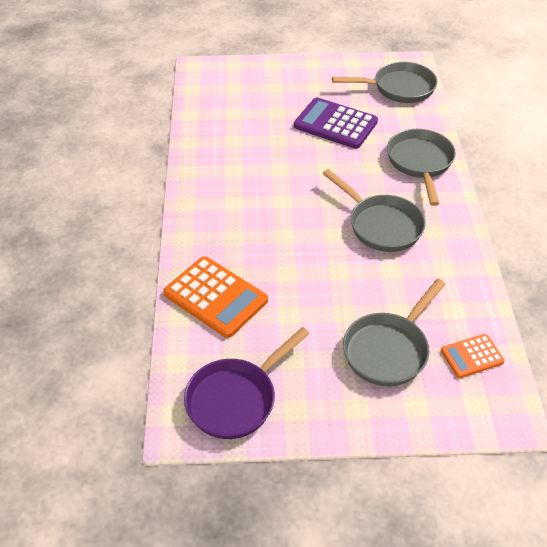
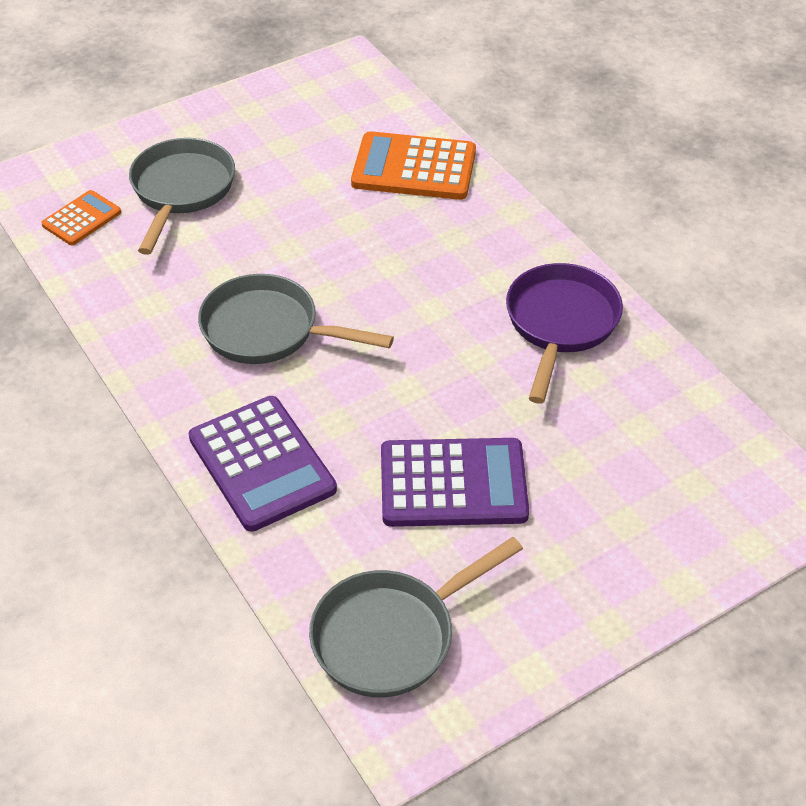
camera: 150 degrees right, 0 degrees up
purple pan [184,327,310,439] -> purple pan moved to [506,263,623,404]
grey pan [387,129,456,206] -> purple calculator [189,396,337,532]

